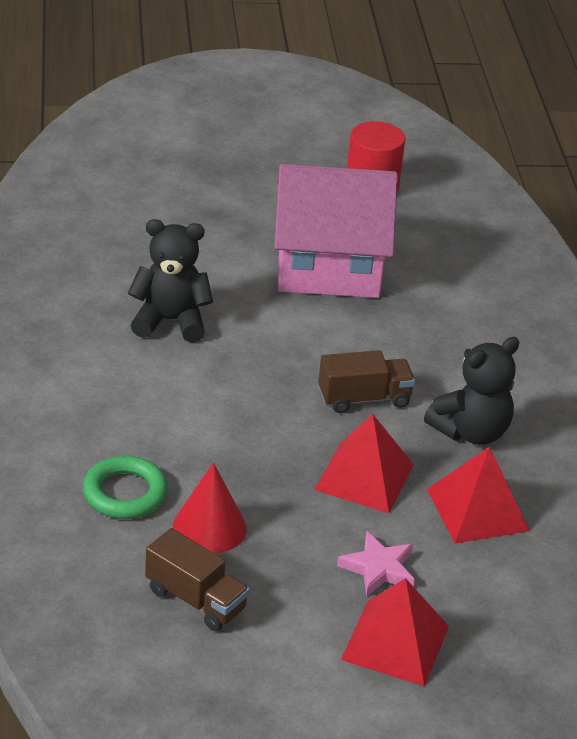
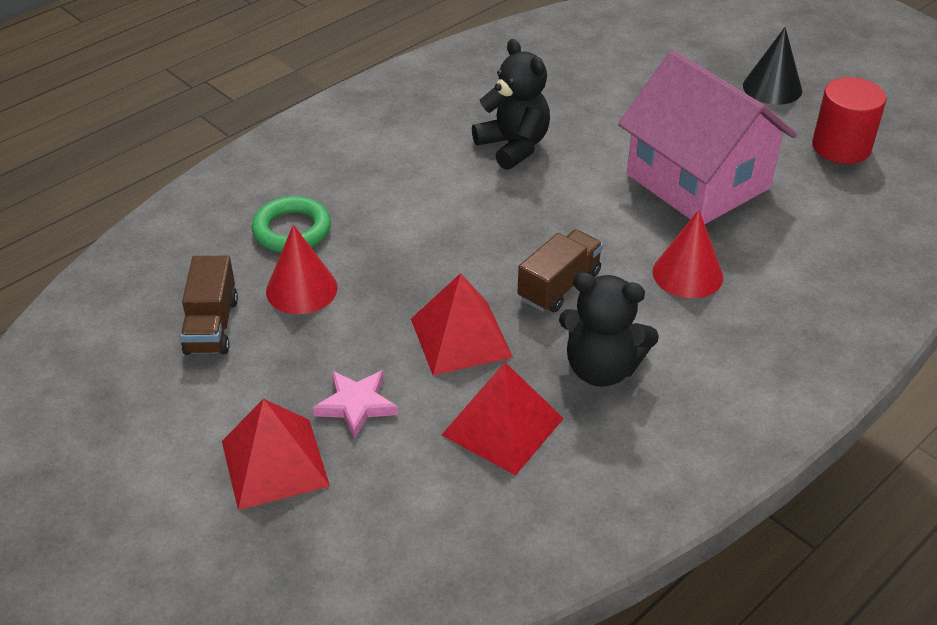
camera: 55 degrees right, 5 degrees up
brown truck [318,350,415,413] -> brown truck turned 90 degrees counterclockwise [518,230,603,312]
none -> red cone [653,210,723,298]
none -> black cone [743,27,802,105]

